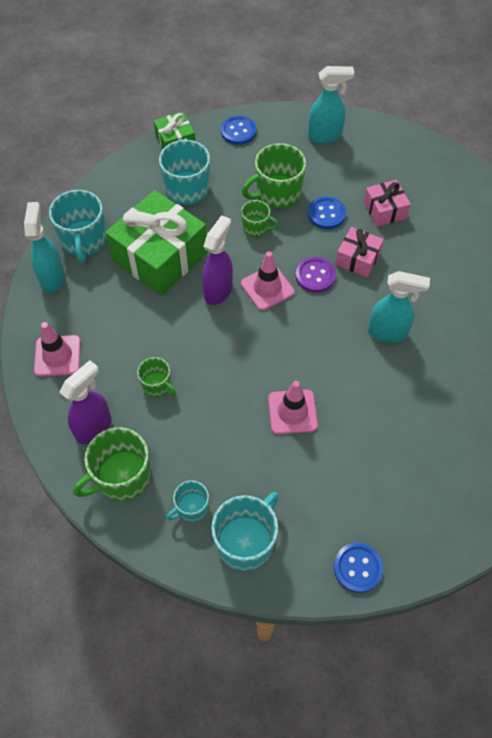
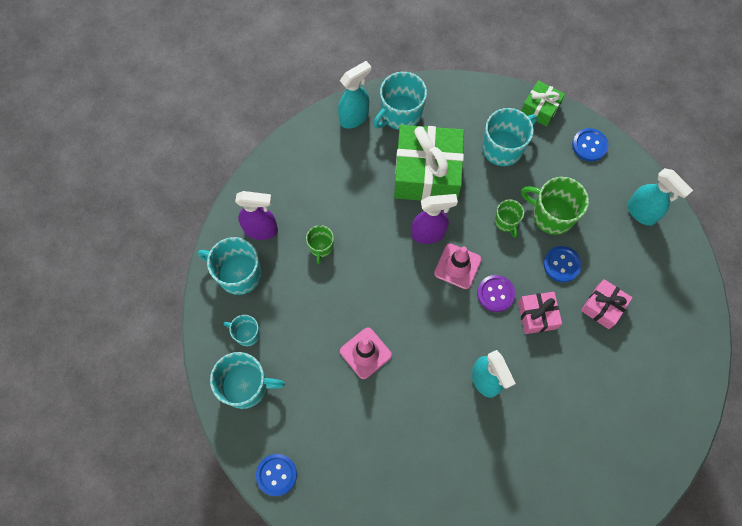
camera: 55 degrees right, 10 degrees up
pink traffic cone [34,322,81,377] -> none
green mug [73,427,151,501] -> turquoise mug [198,237,262,295]

